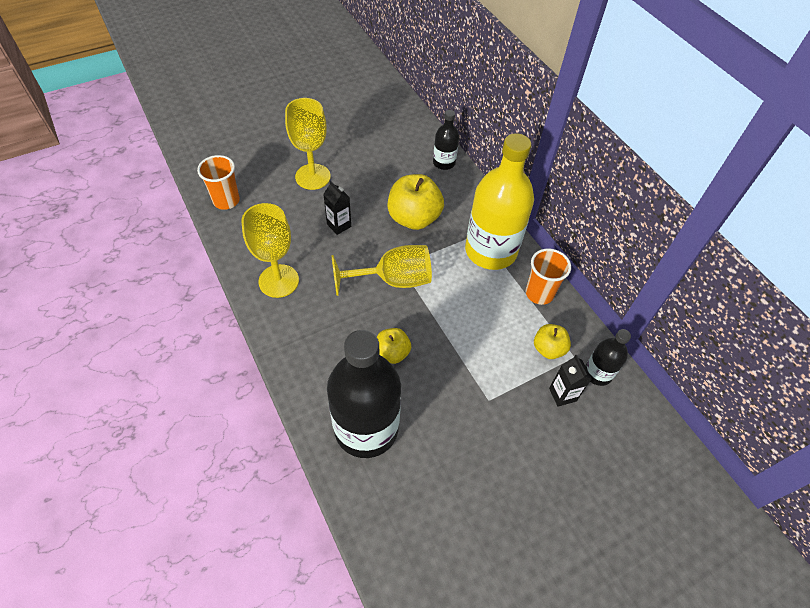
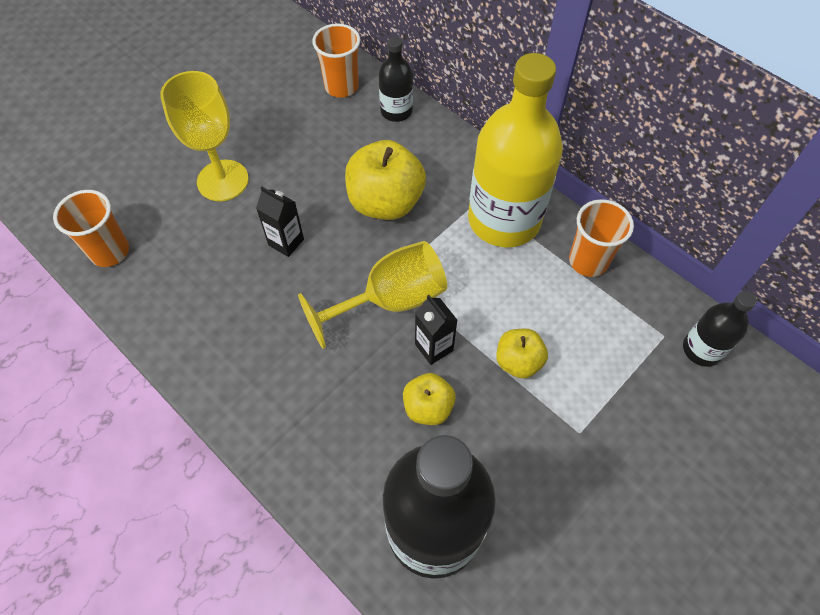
camera: 15 degrees left, 5 degrees up
yellow goblet [242,203,299,298] -> none
yellow apple [534,324,571,359] -> yellow apple moved to [496,329,548,379]
black carton [549,355,592,407] -> black carton moved to [415,295,457,365]
none -> orange cup [312,23,360,98]

